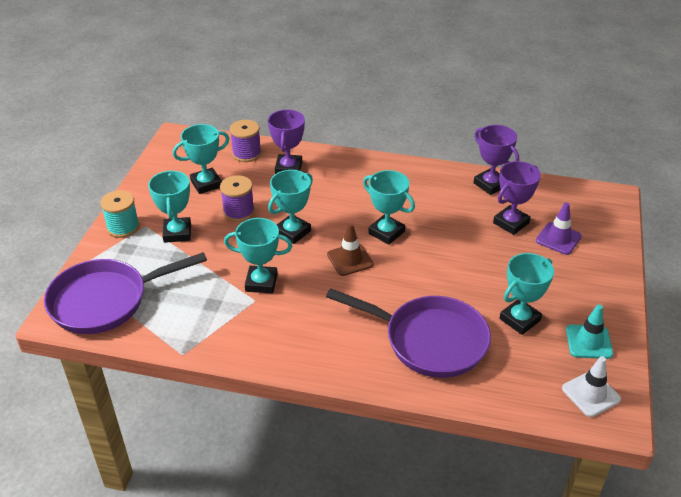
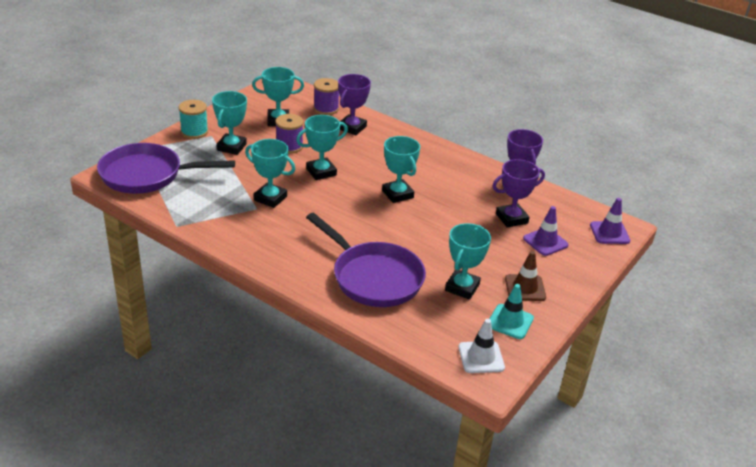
camera: 20 degrees right, 5 degrees down
brown traffic cone [327,223,374,276] -> brown traffic cone moved to [505,251,546,301]
turquoise trophy [499,253,554,335] -> turquoise trophy turned 45 degrees counterclockwise [445,223,491,300]
none -> purple traffic cone [590,198,630,244]

